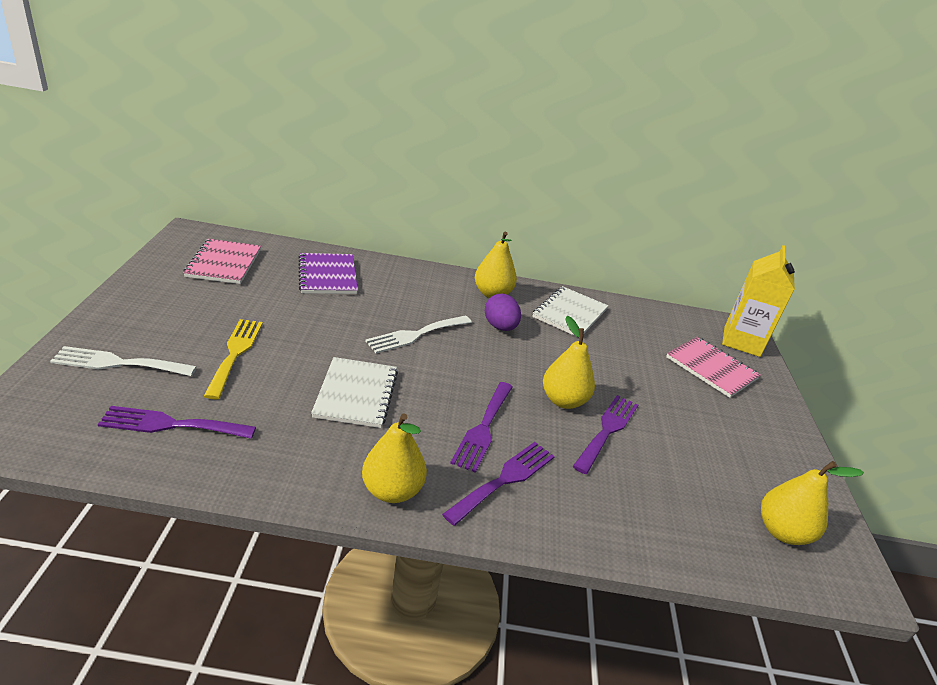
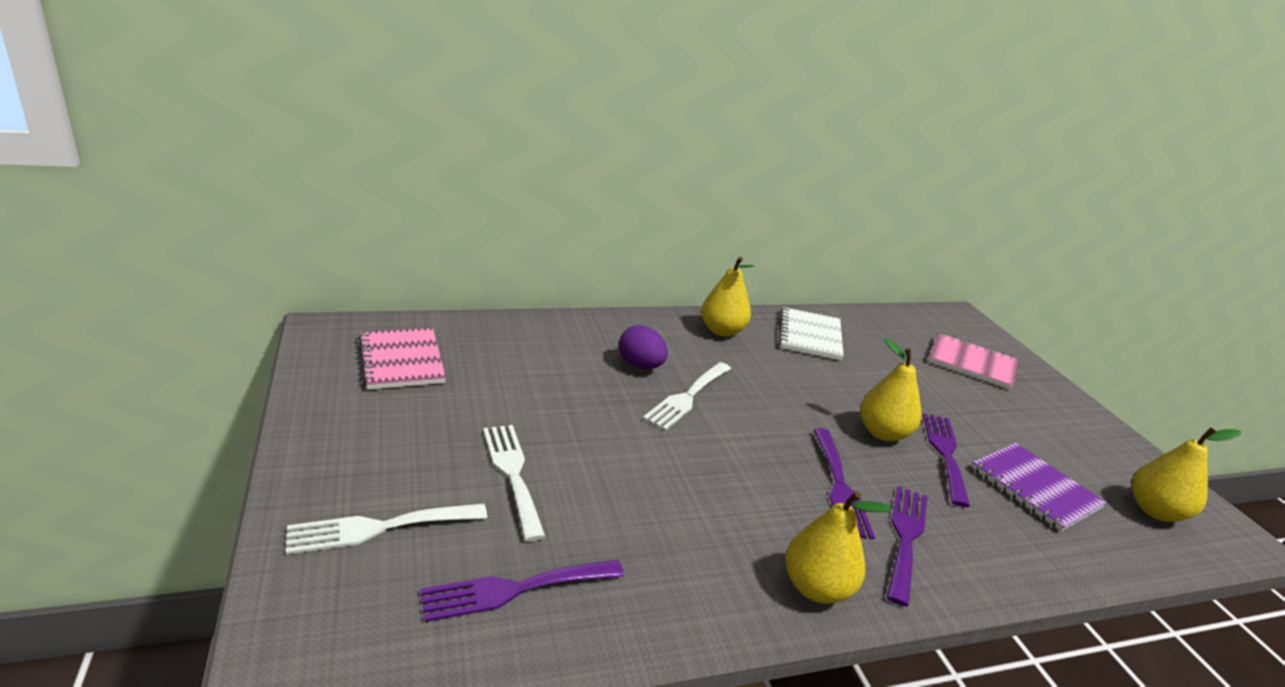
camera: 20 degrees left, 5 degrees down
yellow fork [203,319,263,400] -> white fork [483,425,546,541]
purple notebook [298,253,358,294] -> purple notebook moved to [971,443,1107,532]
white notebook [311,357,398,428] -> none
purple egg [485,294,521,331] -> purple egg moved to [619,325,668,369]
yellow carton [722,245,795,357] -> none

